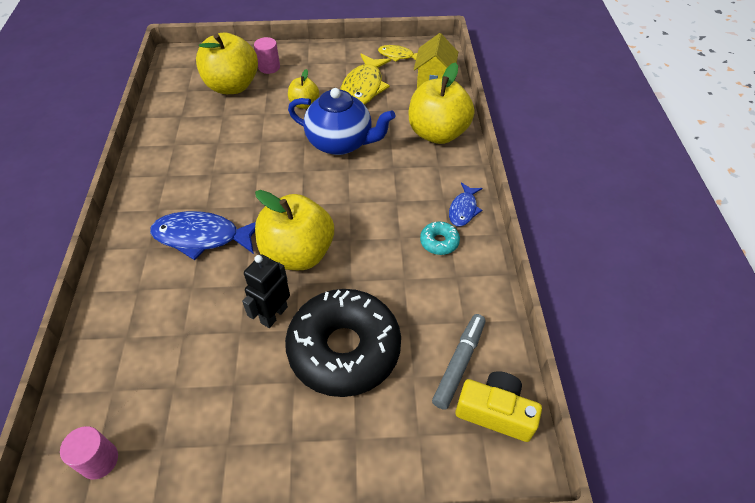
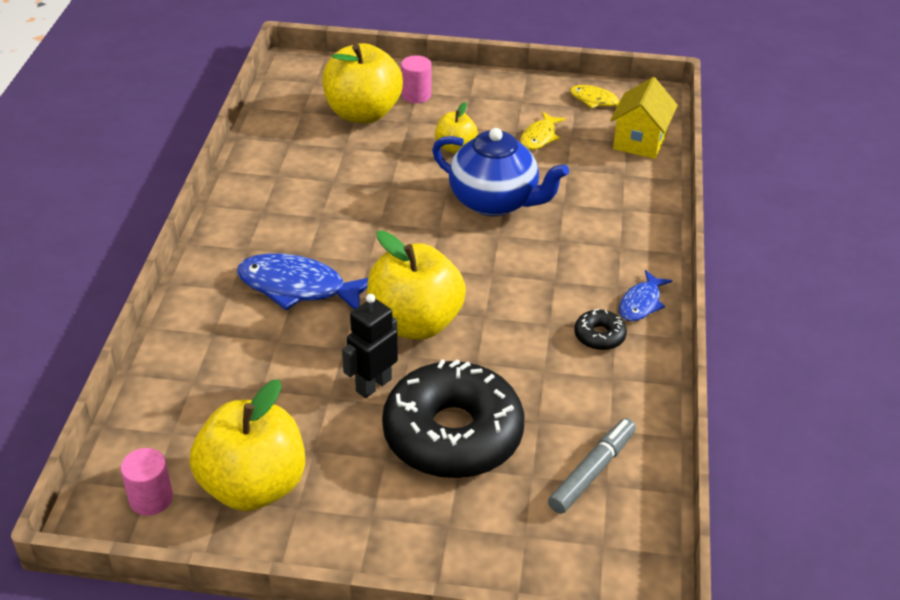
camera: 10 degrees right, 10 degrees down
yellow fish [340,54,391,105] -> yellow fish [521,112,566,150], size x0.56
yellow apple [409,62,475,144] -> yellow apple moved to [190,379,305,511]
turquoise donut [420,222,460,255] -> black donut [575,309,627,350]
yellow camera [455,371,542,442] -> none

